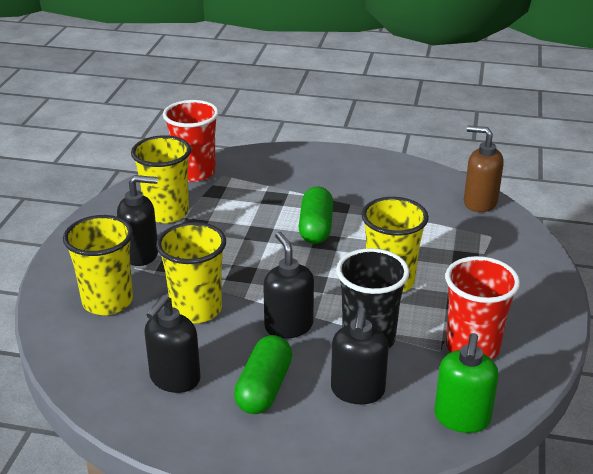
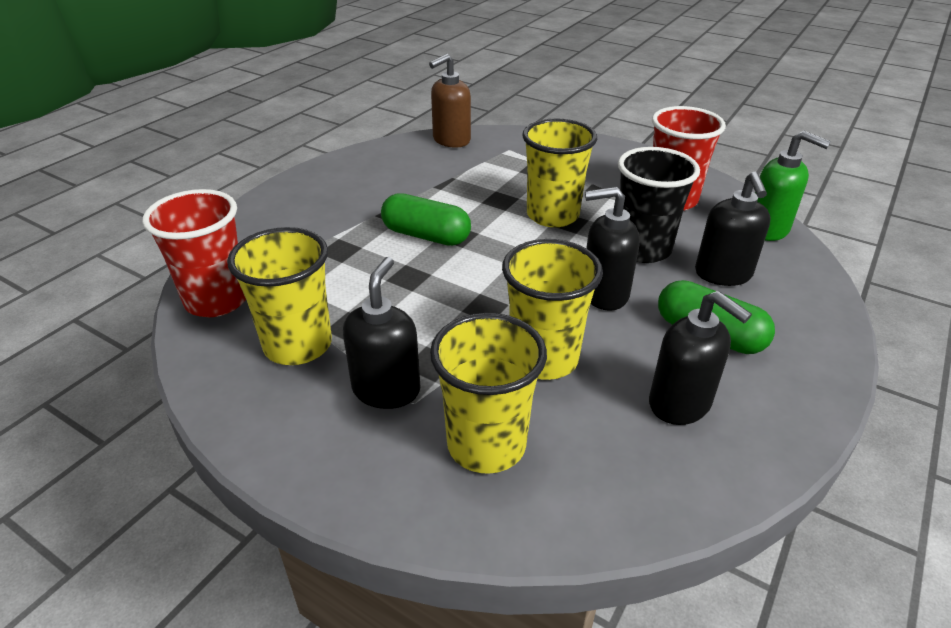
camera: 70 degrees left, 5 degrees up
black soap dispenser [331,307,389,404] -> black soap dispenser turned 60 degrees clockwise [695,172,771,286]

